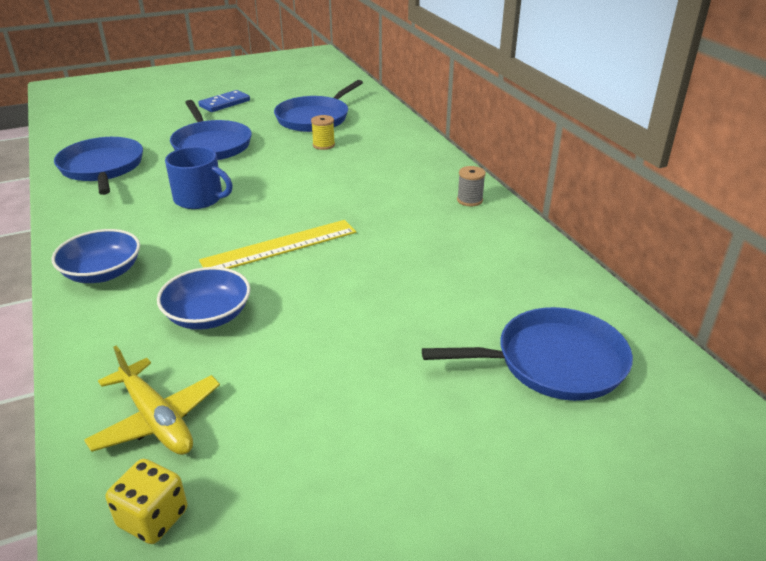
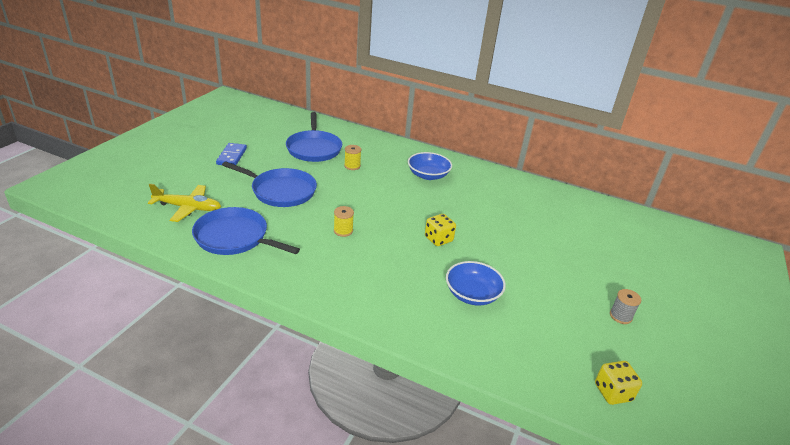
camera: 45 degrees left, 0 degrees up
blue bowl [52,229,140,283] -> blue bowl moved to [408,152,452,180]
yellow plane [84,346,220,455] -> yellow plane moved to [148,184,221,222]
blue mug [165,146,233,209] -> yellow spool [334,206,354,237]
yellow ruler [199,220,356,269] -> yellow dice [425,214,456,246]
blue pan [422,307,633,401] -> none
grey spool [457,166,486,206] -> grey spool moved to [610,289,641,324]

